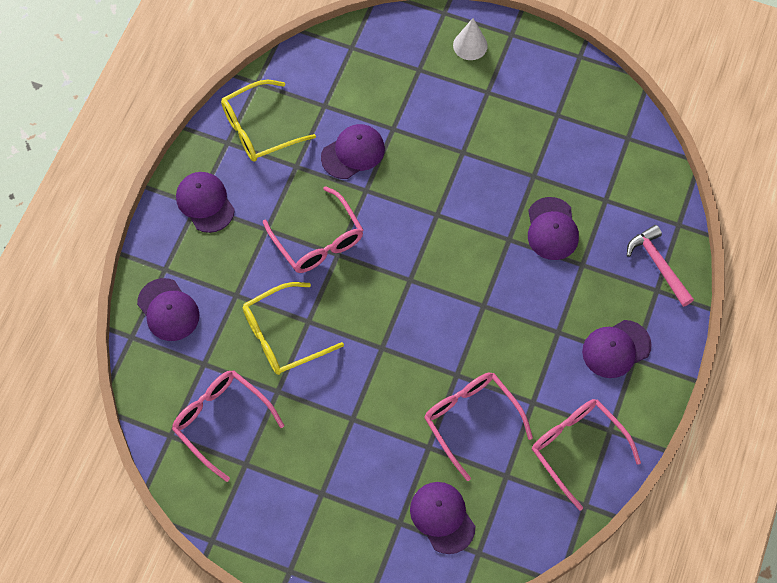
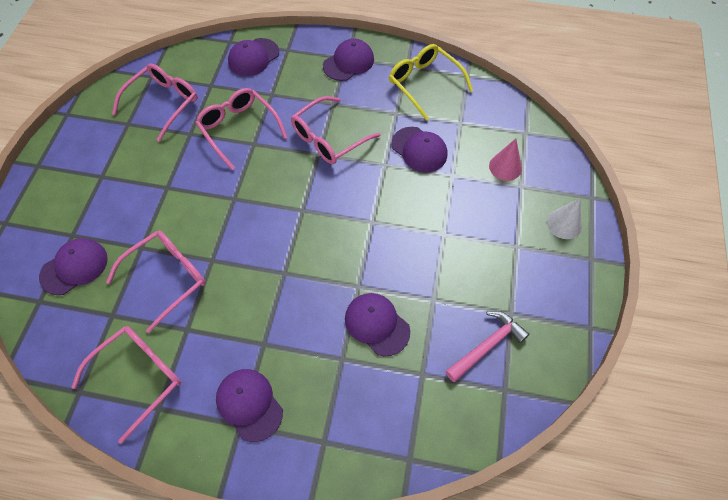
camera: 80 degrees right, 5 degrees down
yellow glasses [243,282,344,375] -> pink glasses [195,88,288,170]
purple cap [528,197,579,260] -> purple cap turned 60 degrees clockwise [345,293,410,357]
pink hammer [627,225,694,307] -> pink hammer moved to [445,311,529,382]
none -> pink cone [489,139,522,181]

